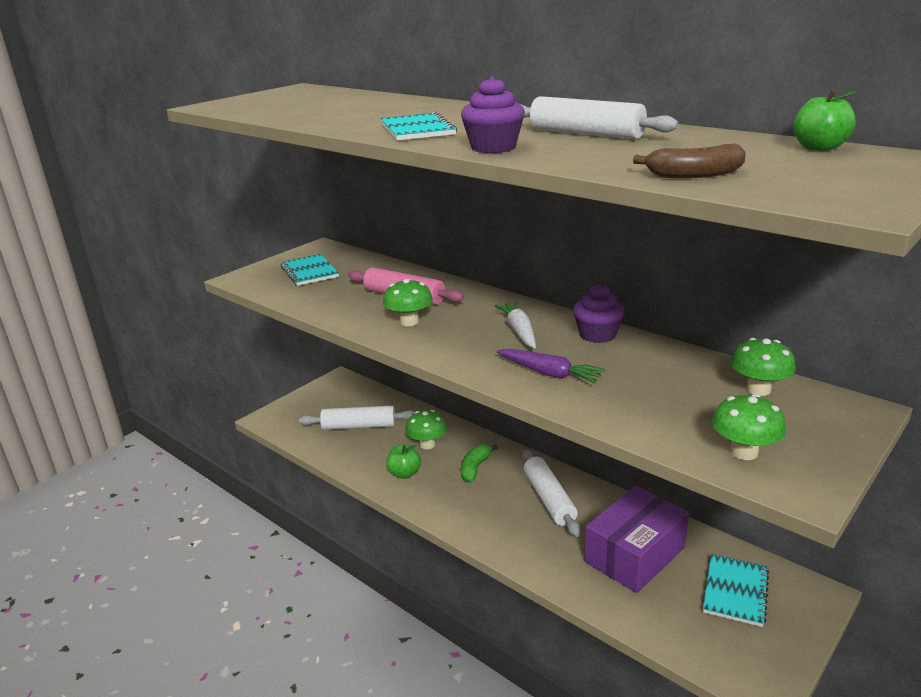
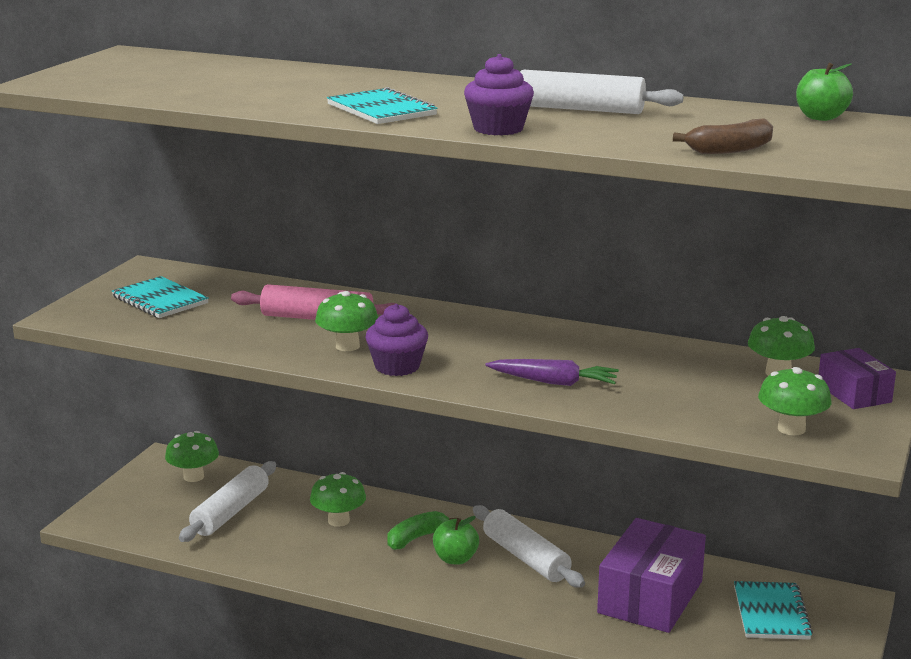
camera: 20 degrees left, 5 degrees down
white rolling pin [299,405,415,430] -> white rolling pin turned 45 degrees counterclockwise [179,461,276,542]
green apple [386,445,421,479] -> green apple moved to [433,516,479,565]
green banana [461,444,498,482] -> green banana turned 45 degrees clockwise [387,511,457,550]
white carrot [494,302,536,349] -> none
purple cupcake [573,284,625,343] -> purple cupcake moved to [365,304,428,376]
none -> green mushroom [165,431,219,482]
none -> purple box [818,348,896,409]

